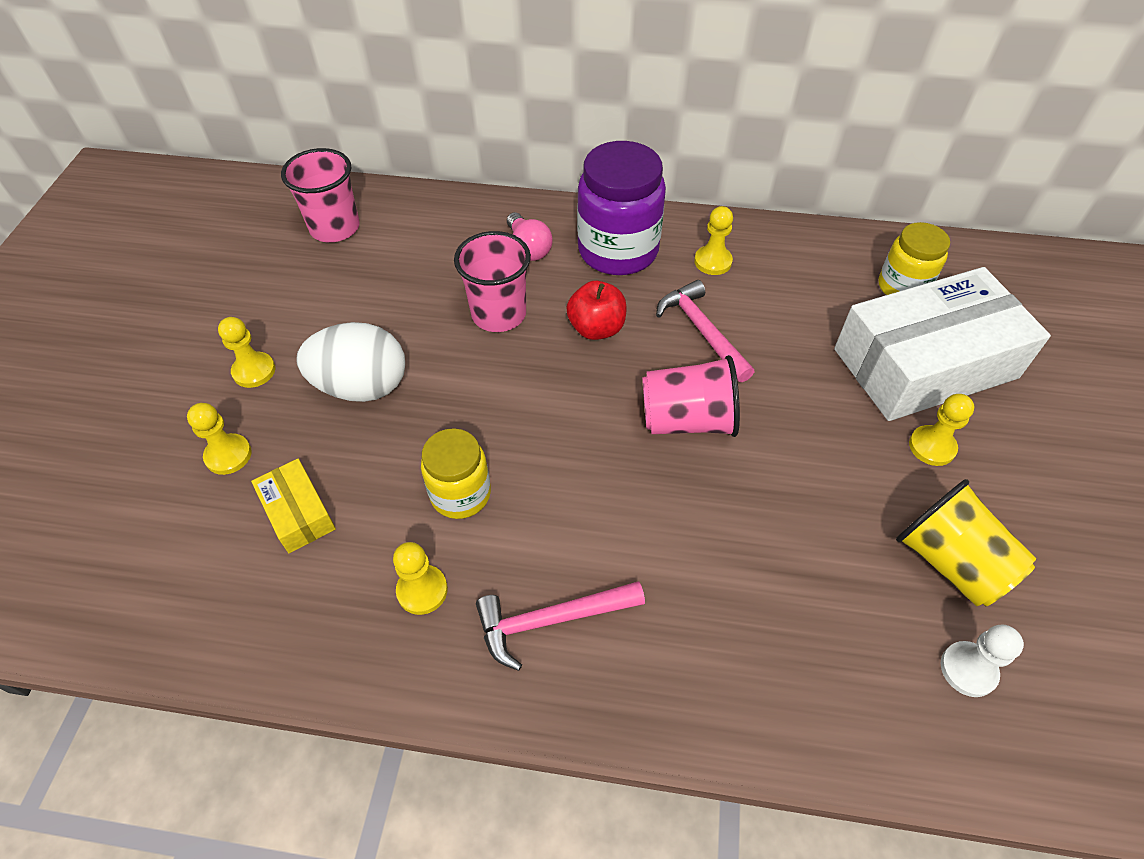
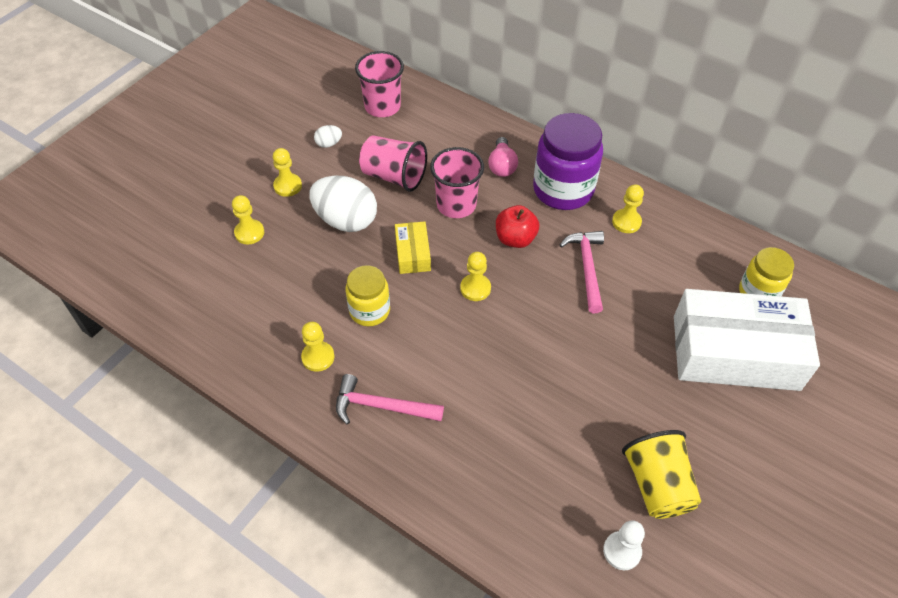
camera: 25 degrees right, 0 degrees up
yellow box [251,459,336,553] -> yellow box moved to [395,221,431,274]
pink cup [642,355,740,437] -> pink cup moved to [359,136,427,192]
yellow pawn [909,394,974,466] -> yellow pawn moved to [460,252,491,301]
none -> white egg [314,125,342,148]

